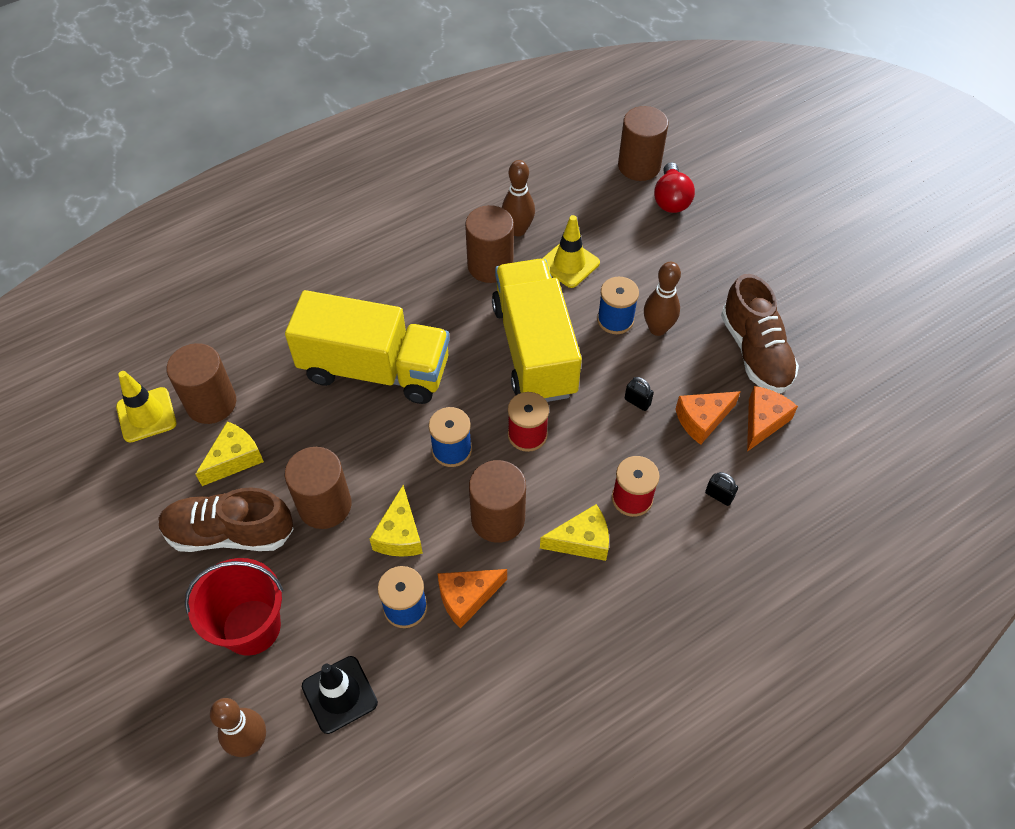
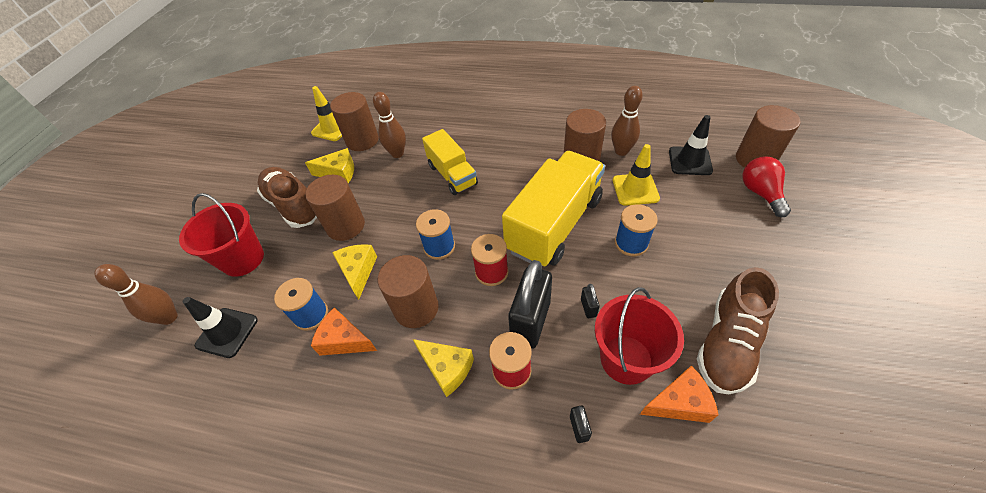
camera: 50 degrees right, 5 degrees down
yellow truck [285,290,450,404] -> yellow truck [422,129,478,195], size x0.59
yellow cheese [370,485,423,557] -> yellow cheese turned 120 degrees clockwise [332,244,377,300]
brown bowling pin [644,262,681,336] -> brown bowling pin moved to [373,92,406,158]
red light bulb [654,162,695,213] -> red light bulb turned 120 degrees clockwise [742,156,791,217]
orange cheese [675,391,741,445] -> red bucket [595,287,684,385]
none -> black padlock [508,260,552,349]
none -> black traffic cone [669,115,713,175]

